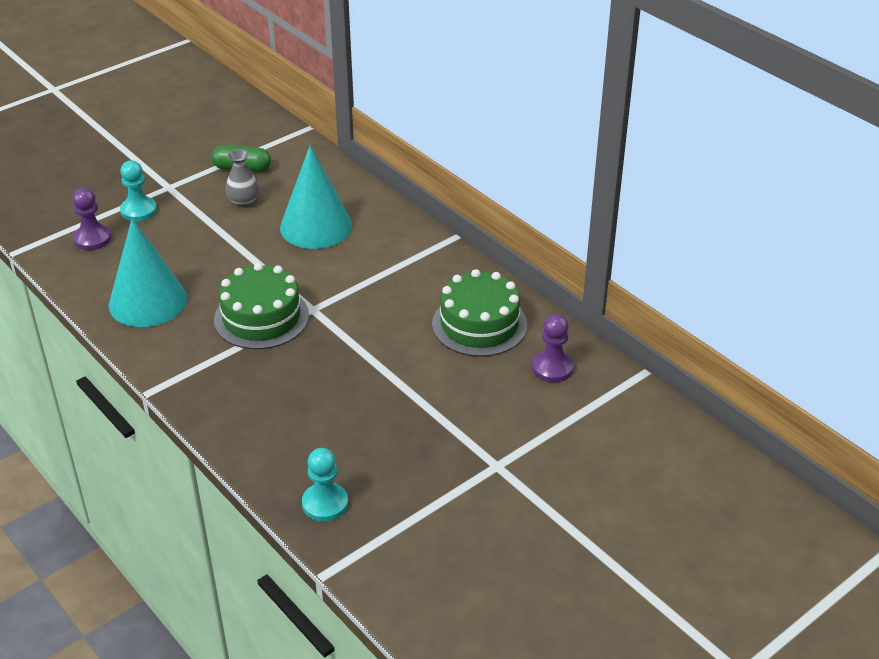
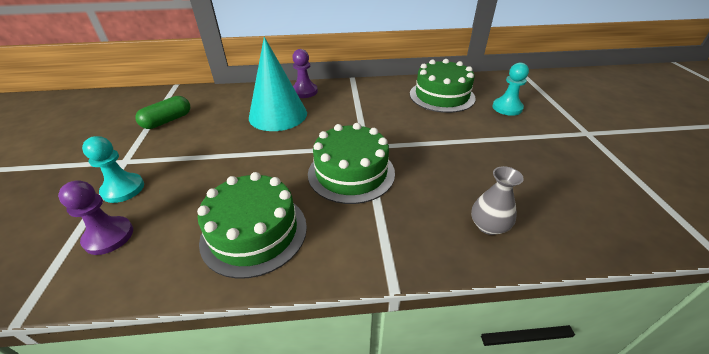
camera: 55 degrees left, 0 degrees up
turquoise cone [109,218,187,327] -> green cake [197,172,307,279]
grey vase [225,149,259,207] -> grey vase moved to [471,166,524,235]
turquoise pawn [302,448,348,522] -> turquoise pawn moved to [492,62,529,116]
purple pawn [532,314,574,382] -> purple pawn moved to [292,49,318,98]

